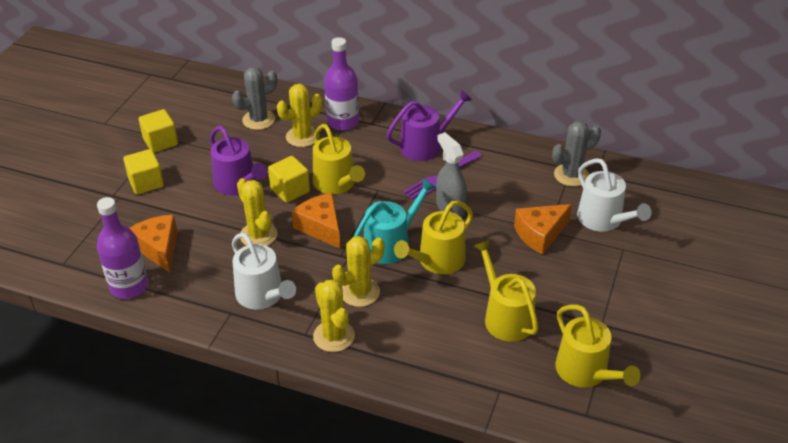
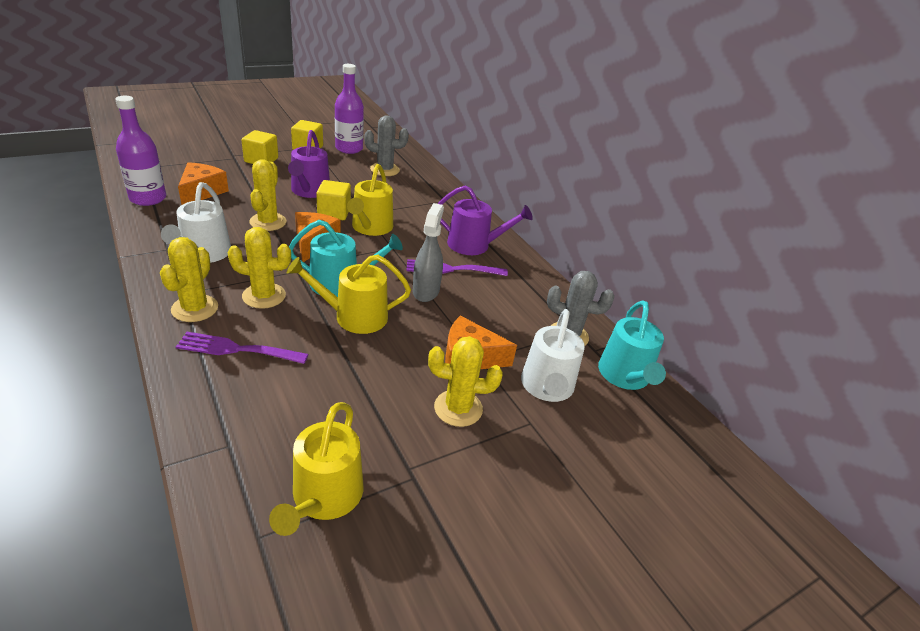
camera: 35 degrees right, 5 degrees down
yellow cactus [277,84,322,147] -> yellow cactus moved to [428,336,503,427]
purple bottle [324,37,359,130] -> purple bottle moved to [335,64,364,154]
yellow watering can [474,240,539,342] -> none
none -> purple fork [176,332,308,364]
none -> turquoise watering can [598,300,666,390]

